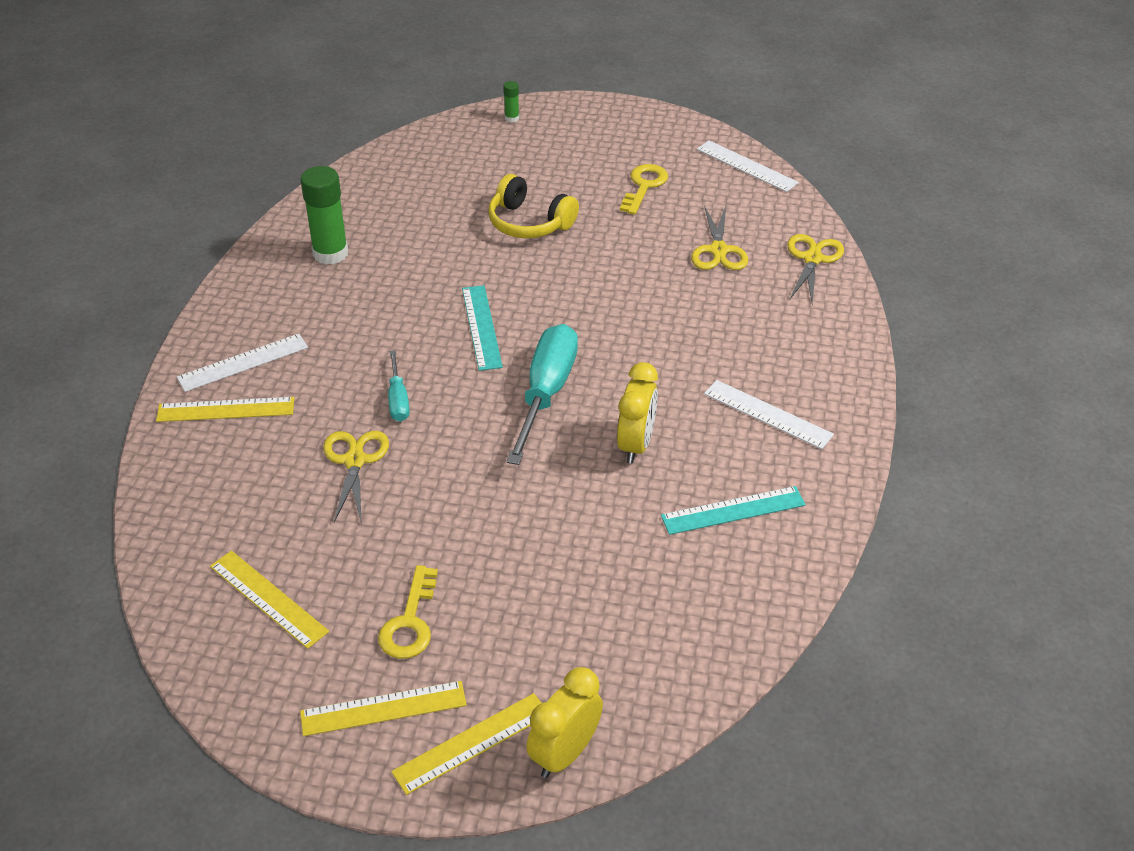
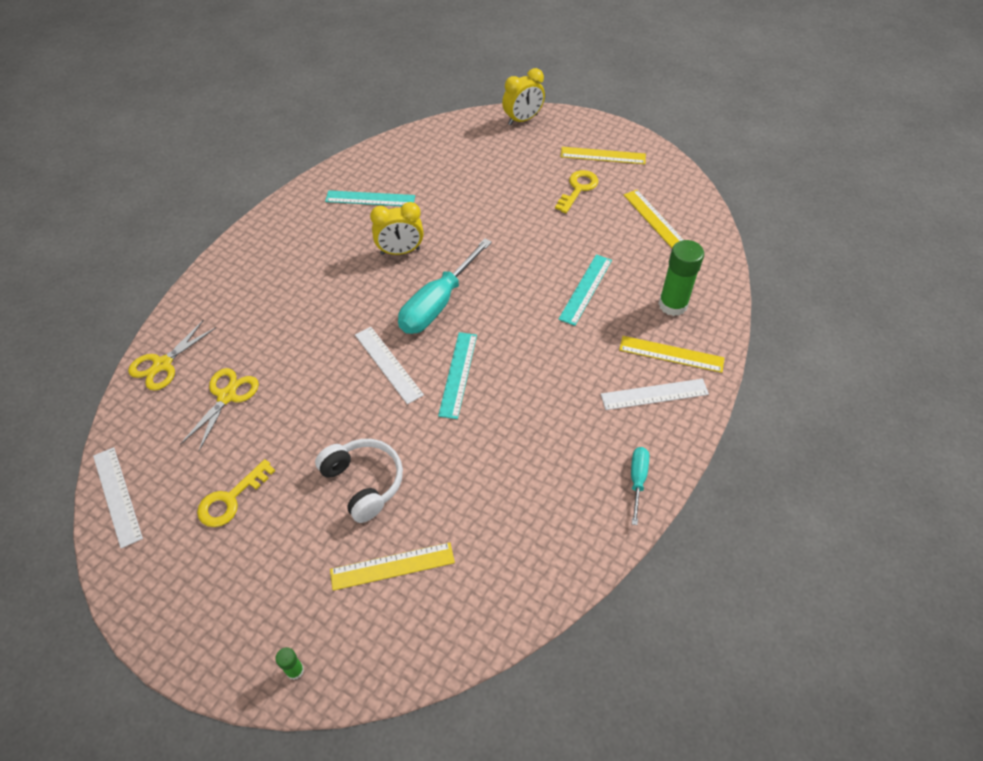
camera: 160 degrees left, 10 degrees up
green glue stick [300,166,348,265] -> green glue stick moved to [658,240,704,316]
yellow scissors [323,431,389,522] -> turquoise ruler [558,254,612,326]
turquoise screwdriver [388,350,410,422] -> turquoise screwdriver moved to [631,447,649,525]
yellow ruler [391,693,541,795] -> yellow ruler moved to [330,542,455,591]
yellow headphones [488,174,579,238] -> white headphones [315,439,403,523]
yellow clock [617,362,658,463] -> yellow clock turned 135 degrees counterclockwise [370,202,424,255]
white ruler [704,380,834,449] -> white ruler moved to [355,327,424,404]

